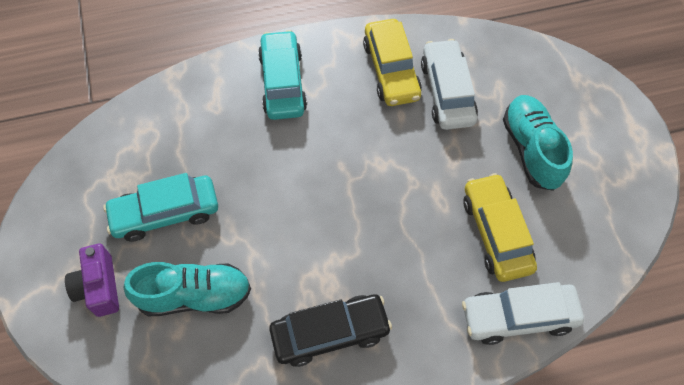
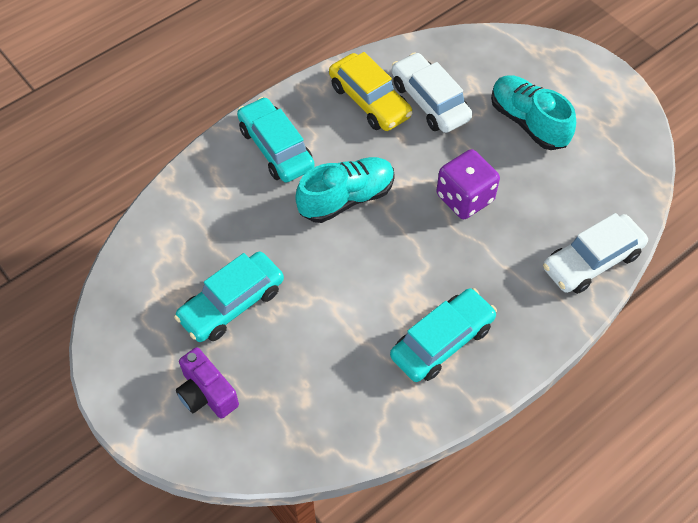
camera: 25 degrees left, 5 degrees down
turquoise shoe [123,262,251,316] -> turquoise shoe moved to [295,157,395,223]
black car [269,294,392,367] -> turquoise car [390,288,497,382]
yellow car [463,173,537,282] -> none
none -> purple dice [436,149,500,219]

